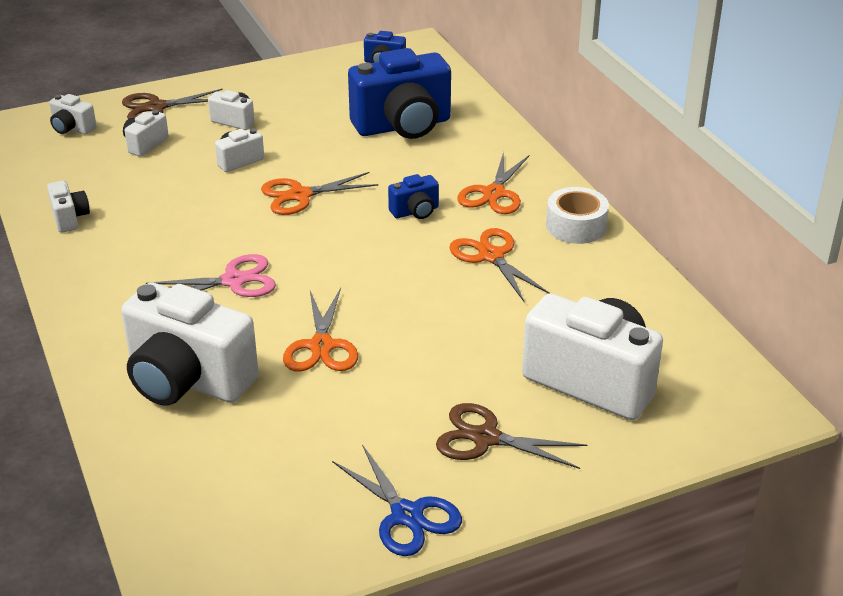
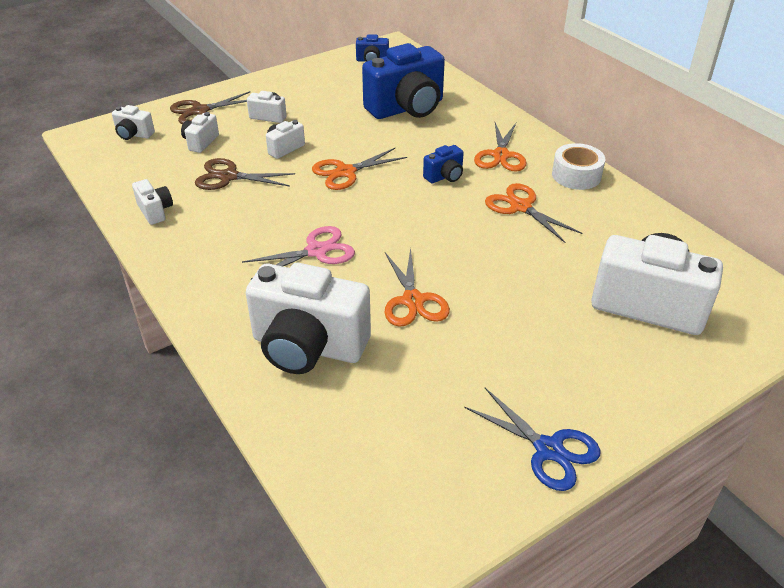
camera: 10 degrees left, 5 degrees up
brown scissors [436,403,587,469] -> brown scissors moved to [195,158,295,190]

